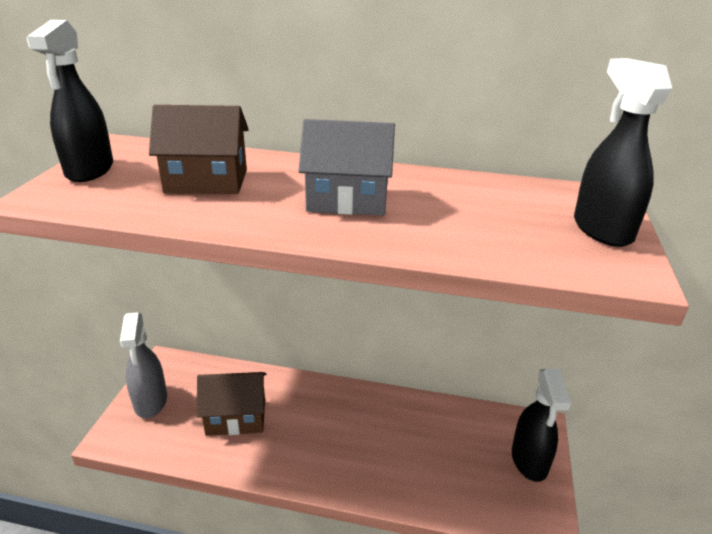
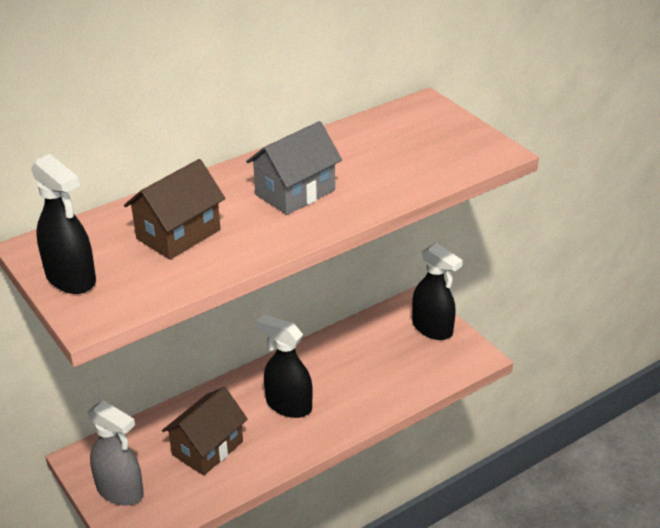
camera: 45 degrees left, 5 degrees up
black spray bottle [574,58,672,247] -> black spray bottle moved to [257,315,313,418]

